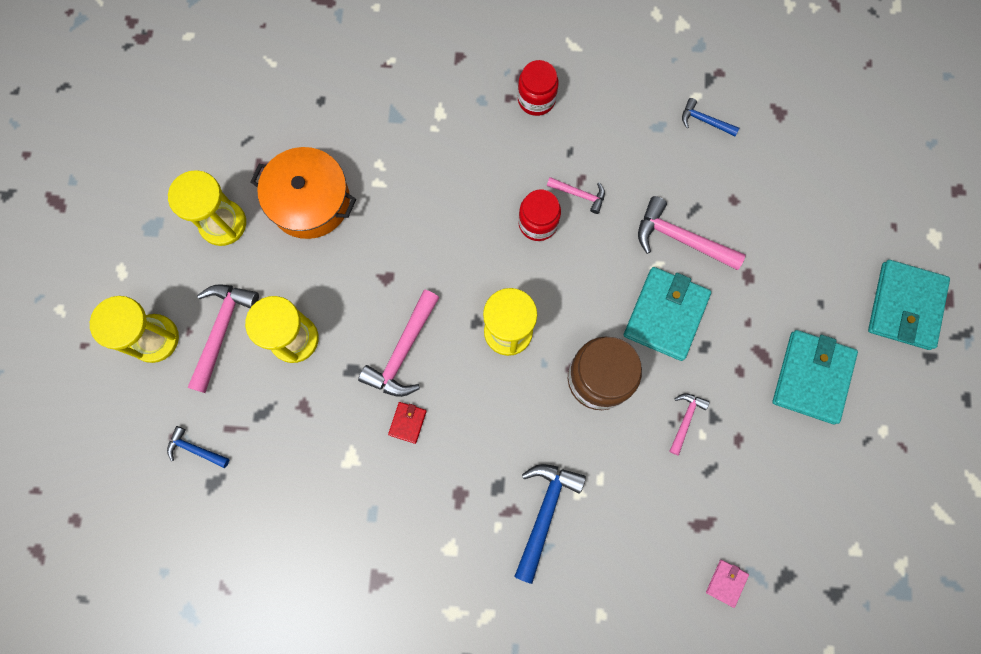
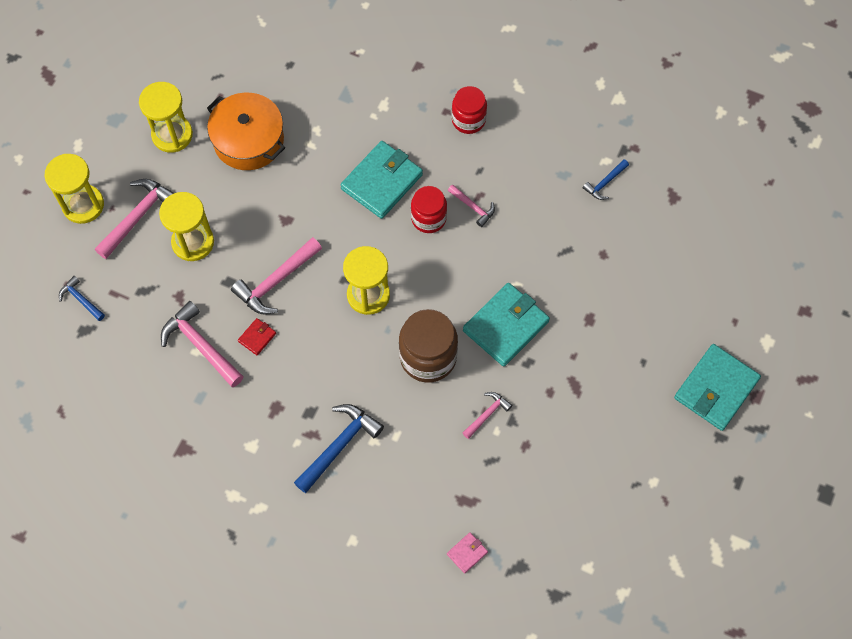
camera: 20 degrees right, 10 degrees down
pink hammer [638,196,746,270] -> pink hammer moved to [161,301,244,387]
blue hammer [682,98,739,136] -> blue hammer turned 90 degrees counterclockwise [582,159,629,200]
turquoise wallet [772,330,858,424] -> turquoise wallet moved to [340,141,423,219]

